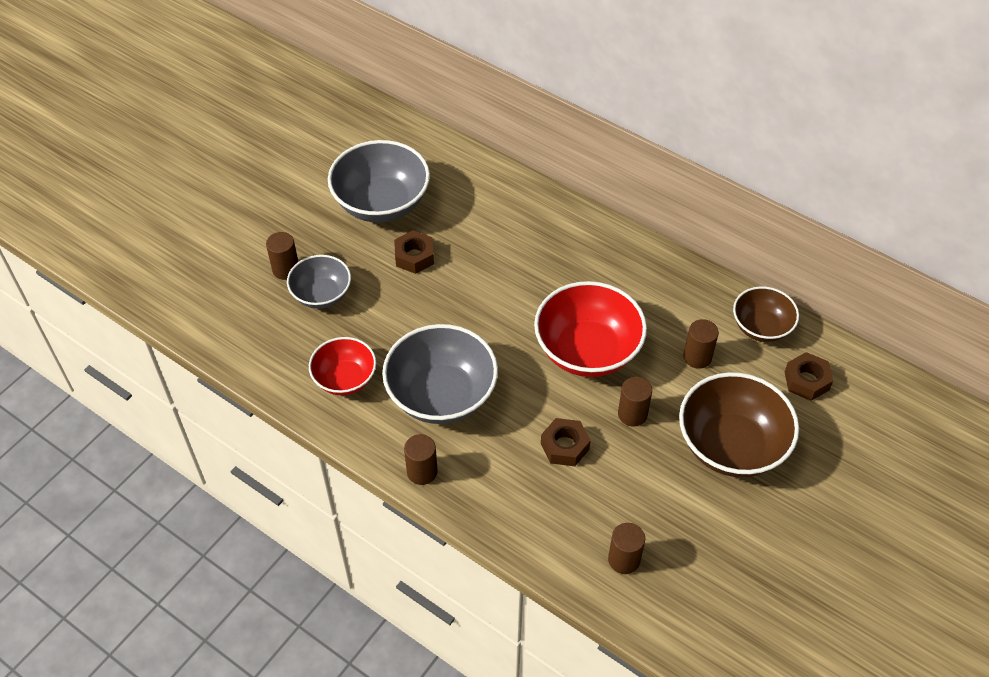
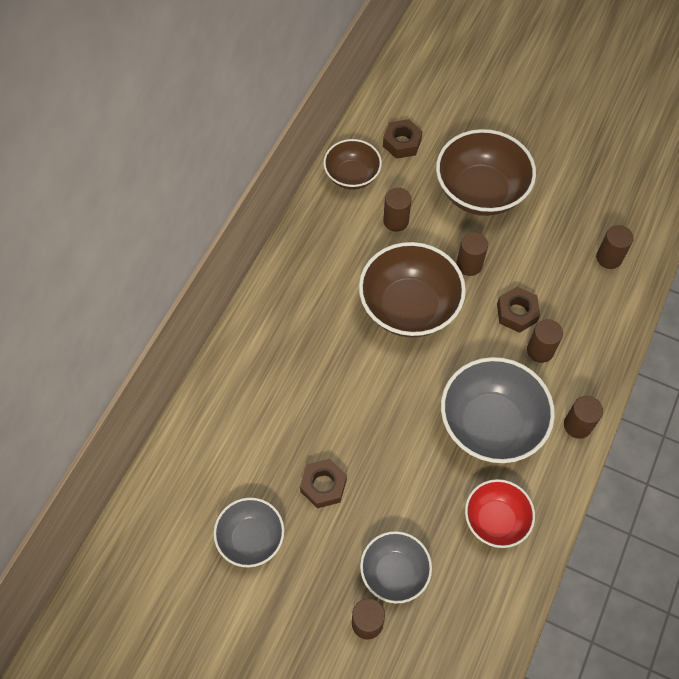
camera: 100 degrees left, 10 degrees up
grey bowl [328,140,430,223] -> grey bowl [214,498,284,567], size x0.60
red bowl [534,281,647,377] -> brown bowl [359,242,466,338]
none -> brown cylinder [527,319,563,363]

